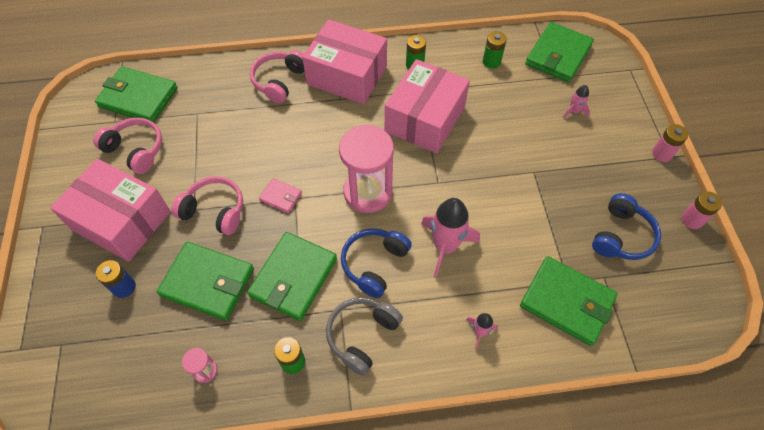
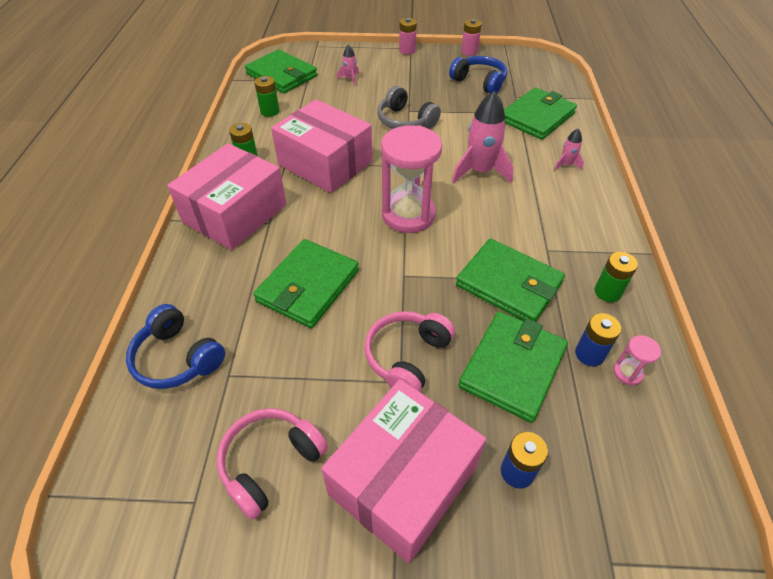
camera: 80 degrees left, 10 degrees down
green wallet [95,66,178,123] -> green wallet moved to [253,239,359,328]
pink headphones [250,50,304,103] -> none
pink wallet [259,178,302,213] -> none
grey headphones [326,297,403,376] -> grey headphones moved to [377,86,441,129]
blue headphones [341,228,412,298] -> blue headphones moved to [126,304,225,389]
none -> blue battery [575,313,621,366]

